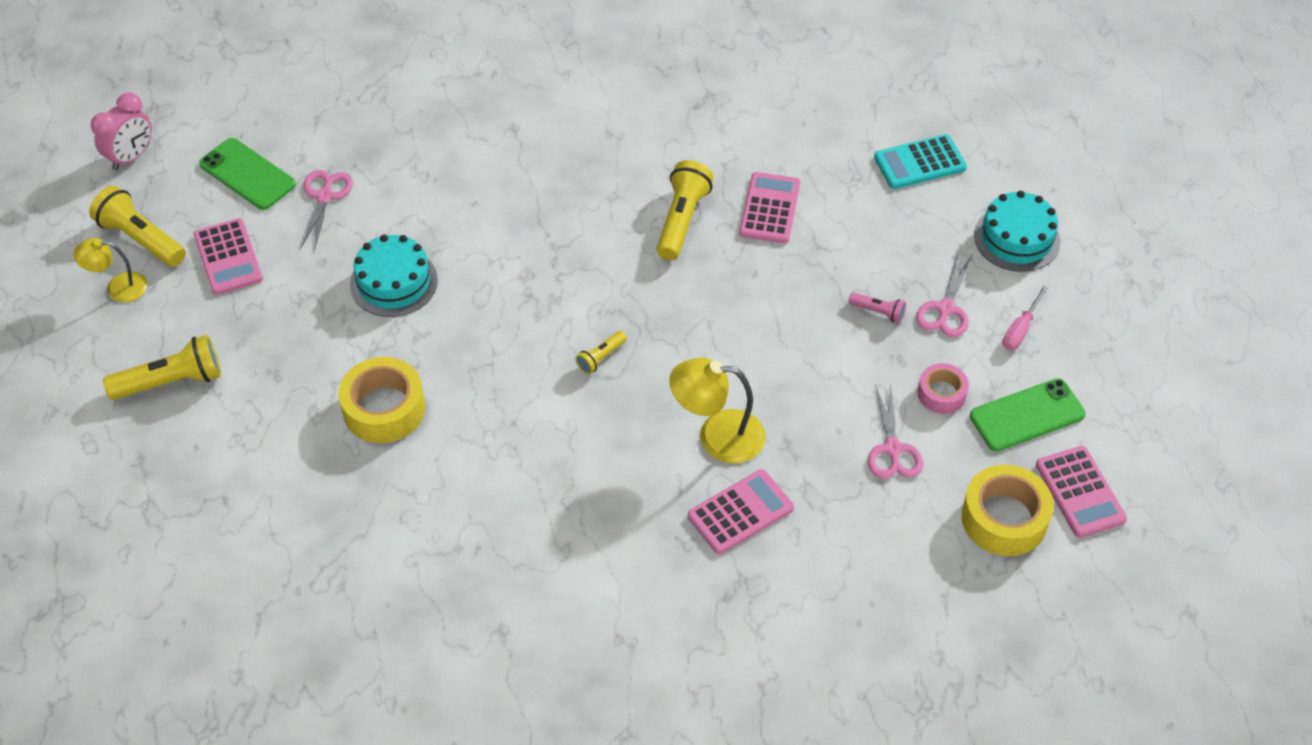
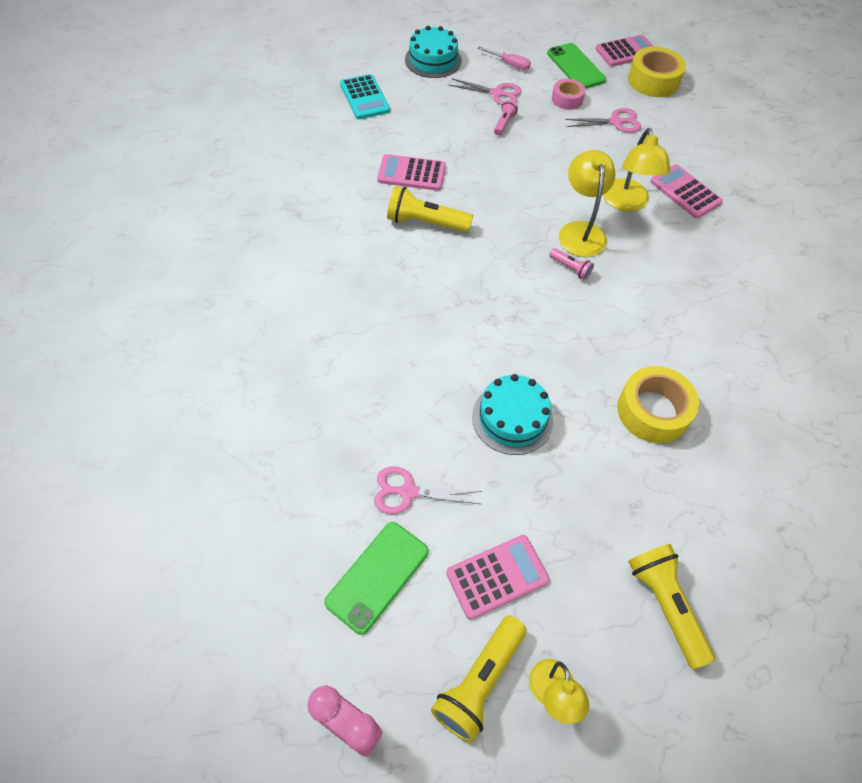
camera: 95 degrees left, 5 degrees up
yellow flashlight [575,331,627,374] -> pink flashlight [549,248,594,280]
none -> yellow lamp [559,150,615,257]

